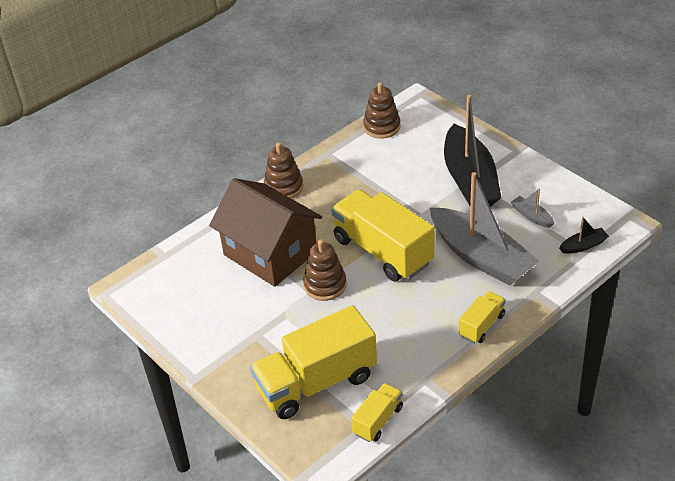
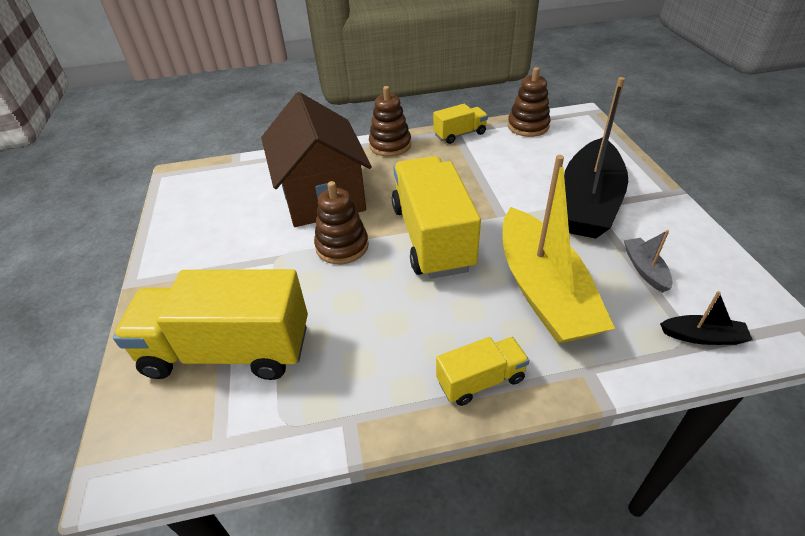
camera: 30 degrees right, 0 degrees up
yellow truck [351,383,403,442] -> yellow truck moved to [433,104,488,144]
grey boat [430,172,540,286] -> yellow boat [503,155,615,344]

